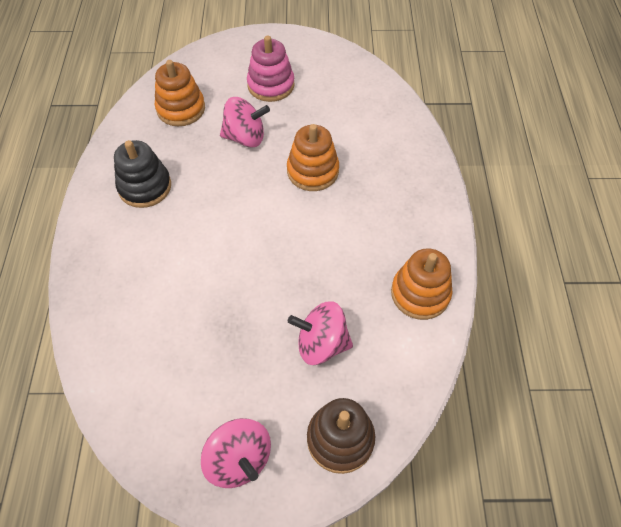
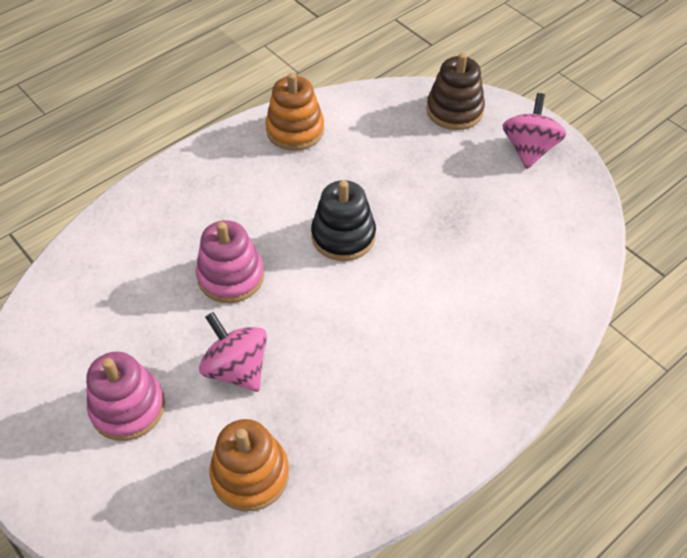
camera: 130 degrees left, 5 degrees down
black stacking toy [114,140,171,208] -> black stacking toy moved to [311,180,376,261]
orange stacking toy [287,124,339,191] -> pink stacking toy [196,220,264,303]
pink spinning top [288,301,353,365] -> none

